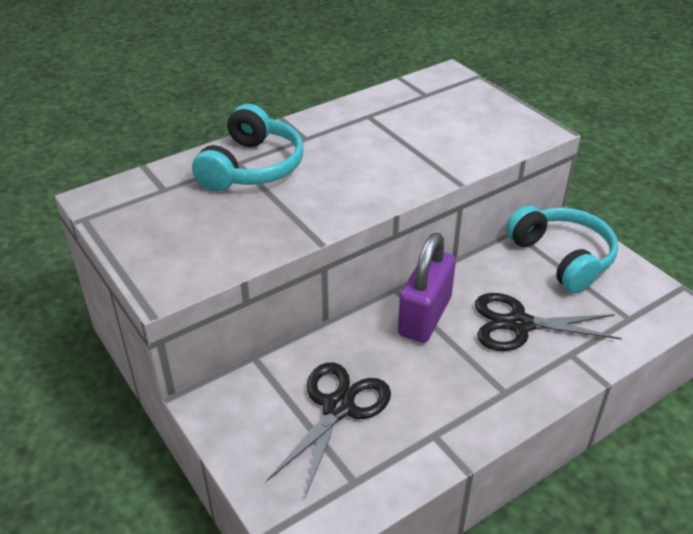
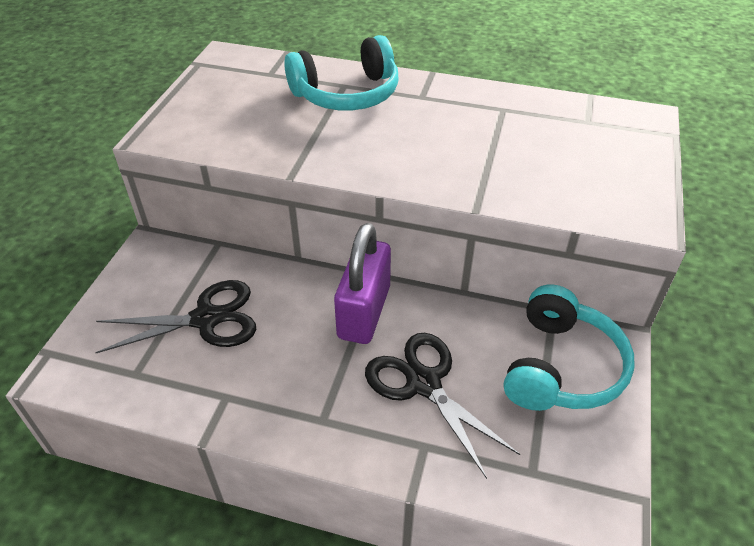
camera: 50 degrees right, 5 degrees up
purple padlock [398,233,456,343] -> purple padlock turned 60 degrees counterclockwise [334,223,391,344]

